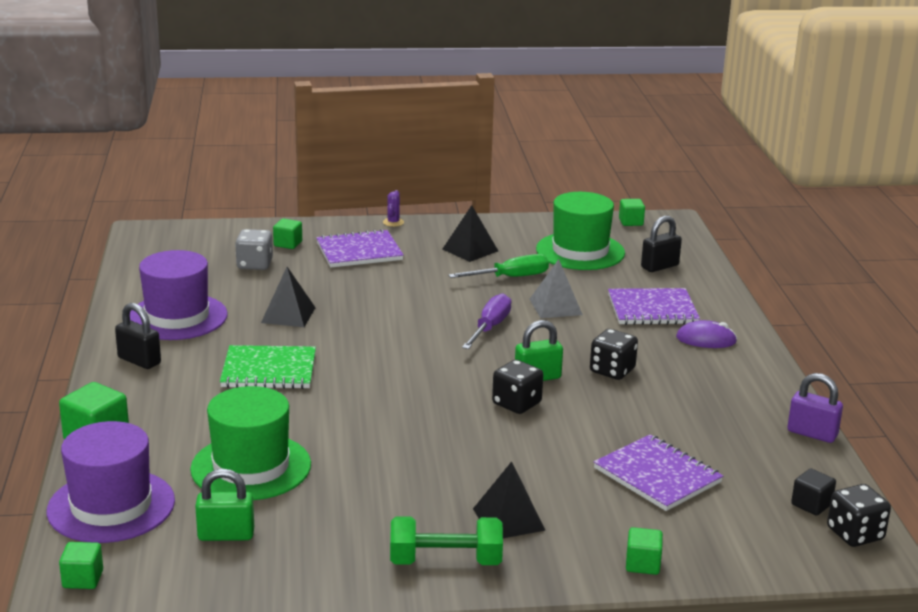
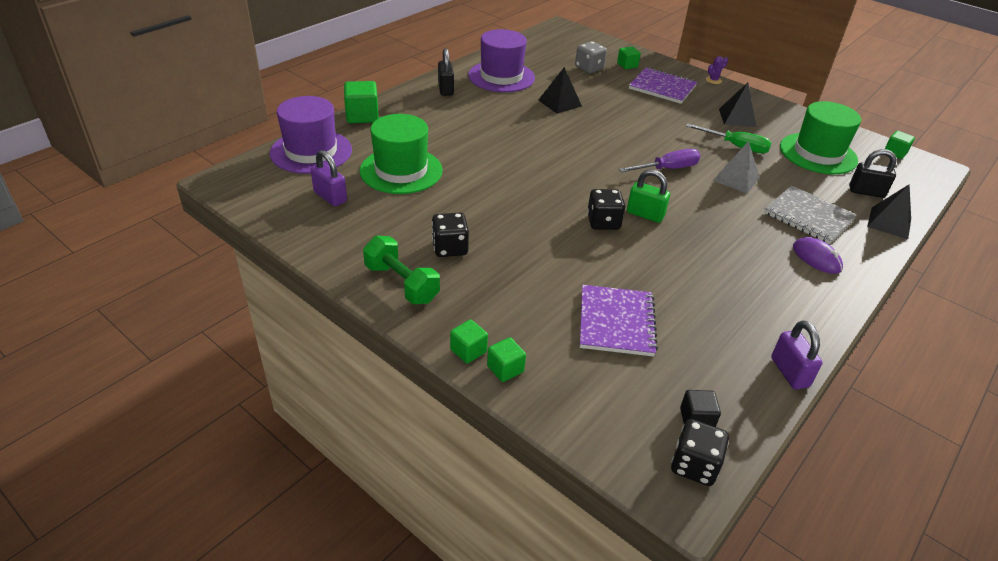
camera: 45 degrees right, 15 degrees up
green cube [59,542,103,589] -> green cube moved to [450,320,488,364]
green padlock [195,469,254,541] -> purple padlock [311,150,347,206]
green notebook [220,345,316,389] -> none
black pyramid [473,461,546,538] -> black pyramid moved to [867,185,911,239]
black dice [590,329,638,380] -> black dice moved to [432,213,469,257]
purple notebook [608,288,700,325] -> grey notebook [764,185,857,244]

